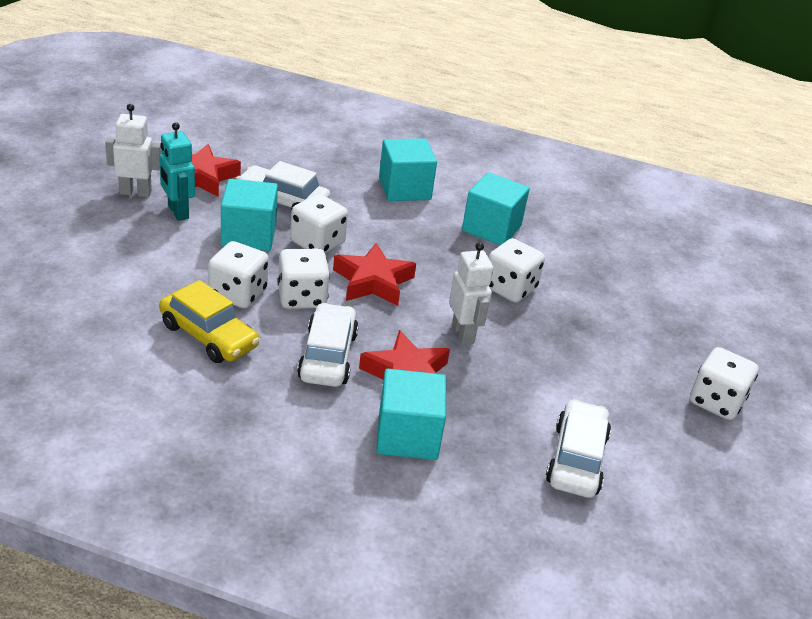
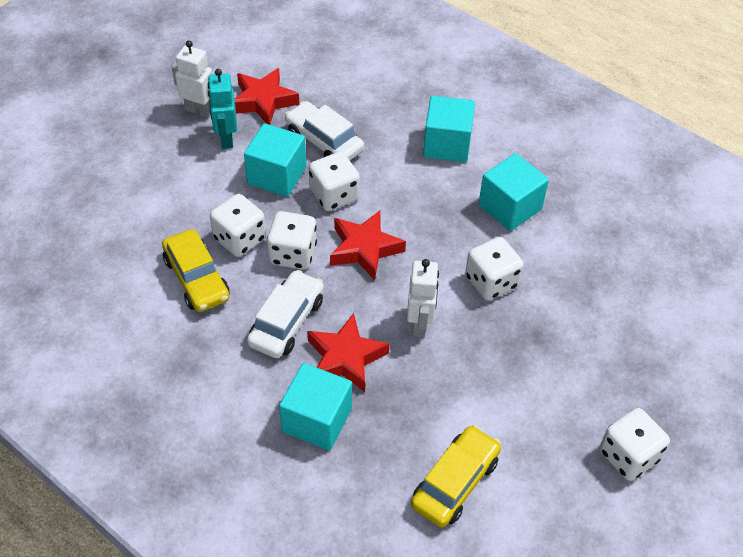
camera: 25 degrees right, 15 degrees up
white car [546,399,611,498] -> yellow car [411,425,501,527]

